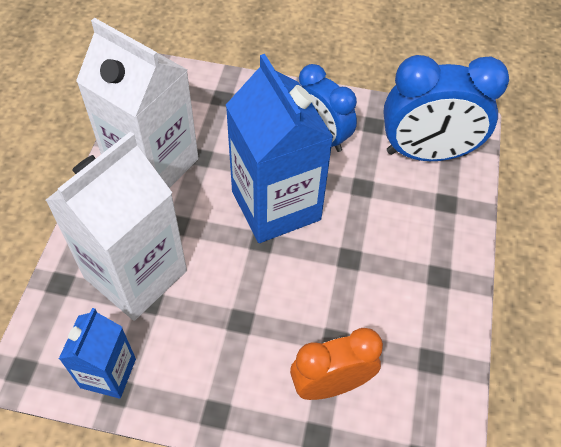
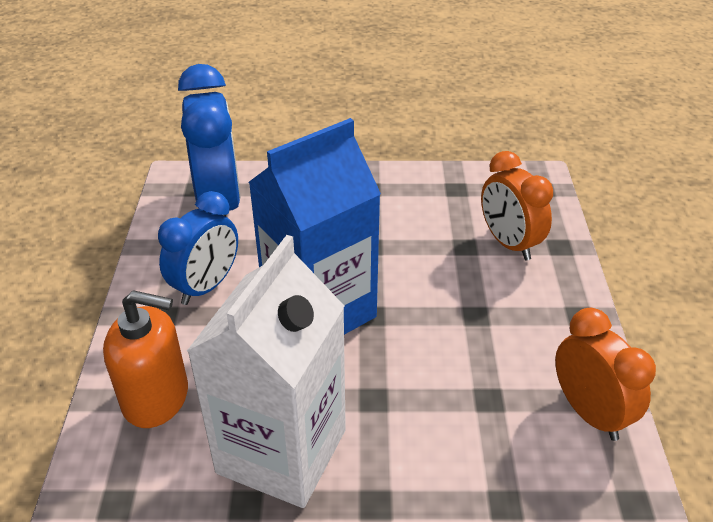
camera: 100 degrees left, 15 degrees down
white carton [45,131,187,321] -> none
blue carton [59,308,136,399] -> orange clock [555,308,656,441]
none -> orange soap dispenser [103,290,188,428]

